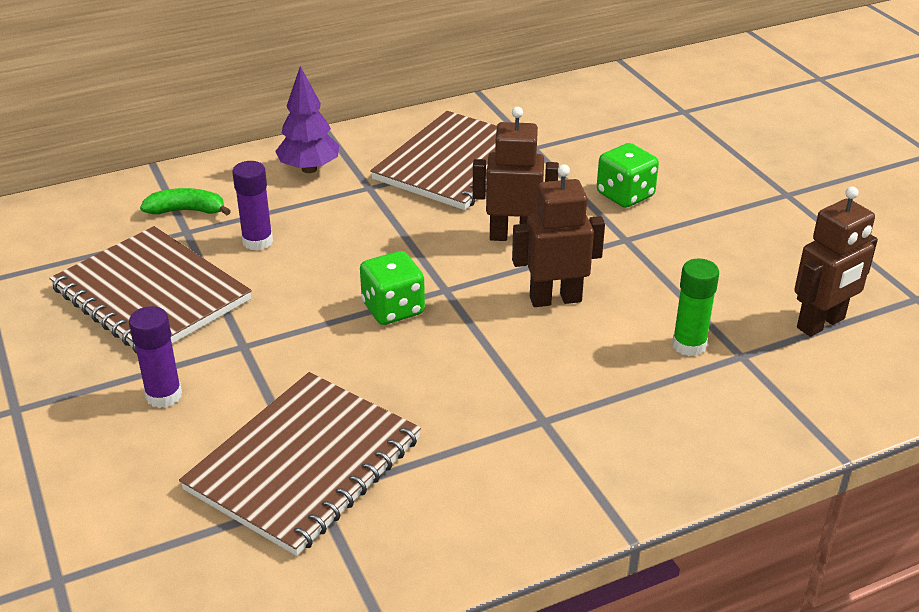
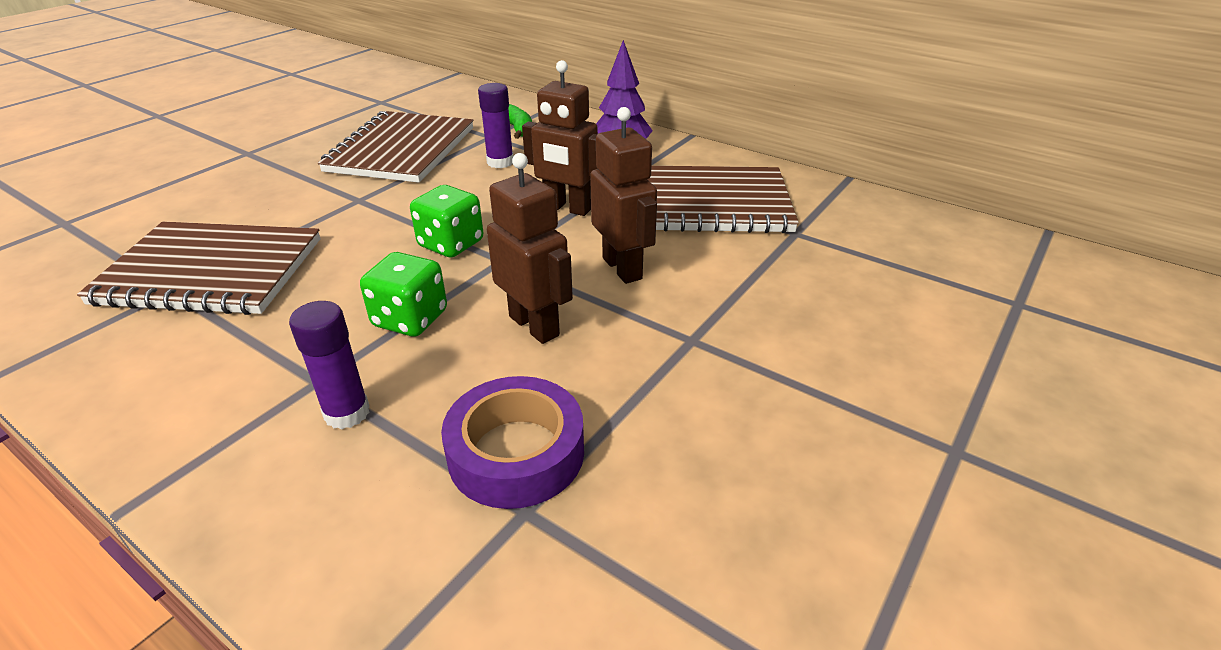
camera: 60 degrees right, 0 degrees up
purple glue stick [129,306,182,408] -> purple glue stick moved to [289,301,370,429]
green dice [597,143,659,208] -> green dice moved to [360,252,447,337]
green glue stick [672,259,719,356] -> purple tape [441,376,584,509]
brown robot [794,186,878,337] -> brown robot moved to [522,60,598,216]

